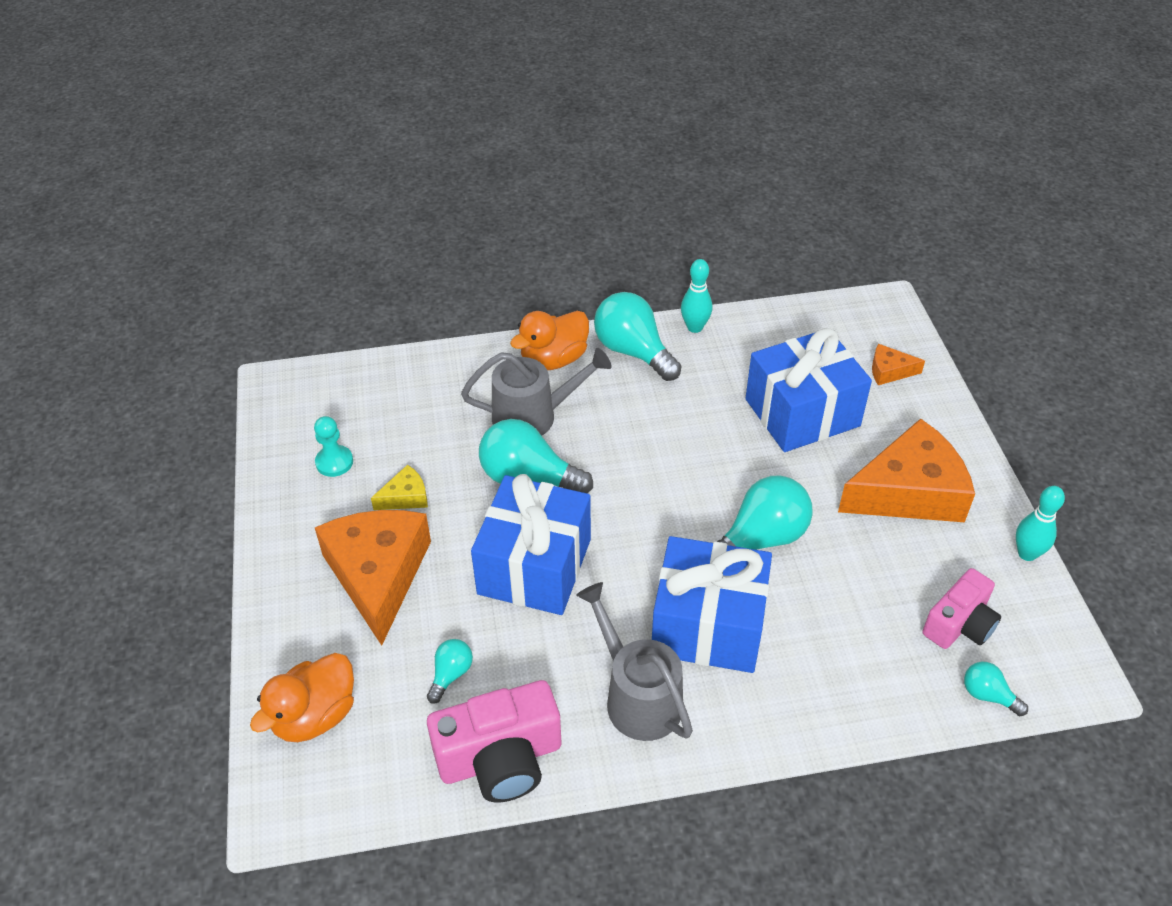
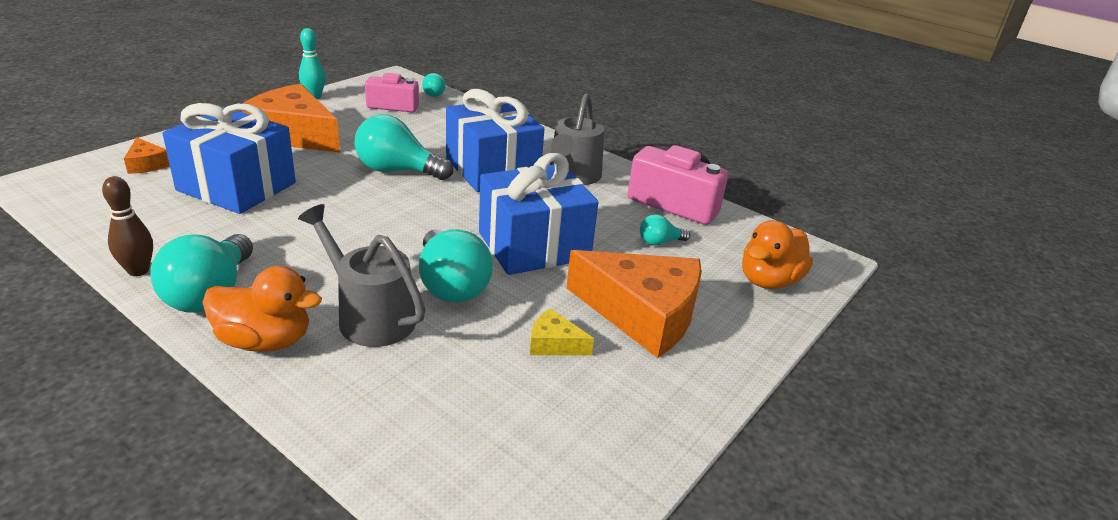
camera: 135 degrees left, 15 degrees down
orange duck [250,653,354,742] -> orange duck turned 135 degrees clockwise [742,220,813,289]
turquoise pawn [314,416,353,477] -> none
orange cheese [315,510,431,646] -> orange cheese turned 105 degrees counterclockwise [566,250,702,358]
turquoise bowling pin [681,259,712,333] -> brown bowling pin [102,176,153,276]

